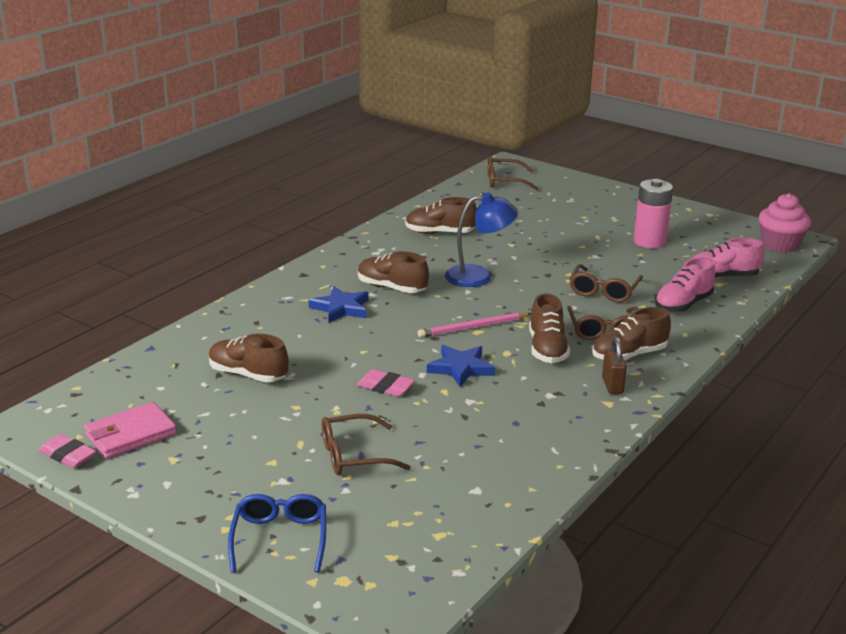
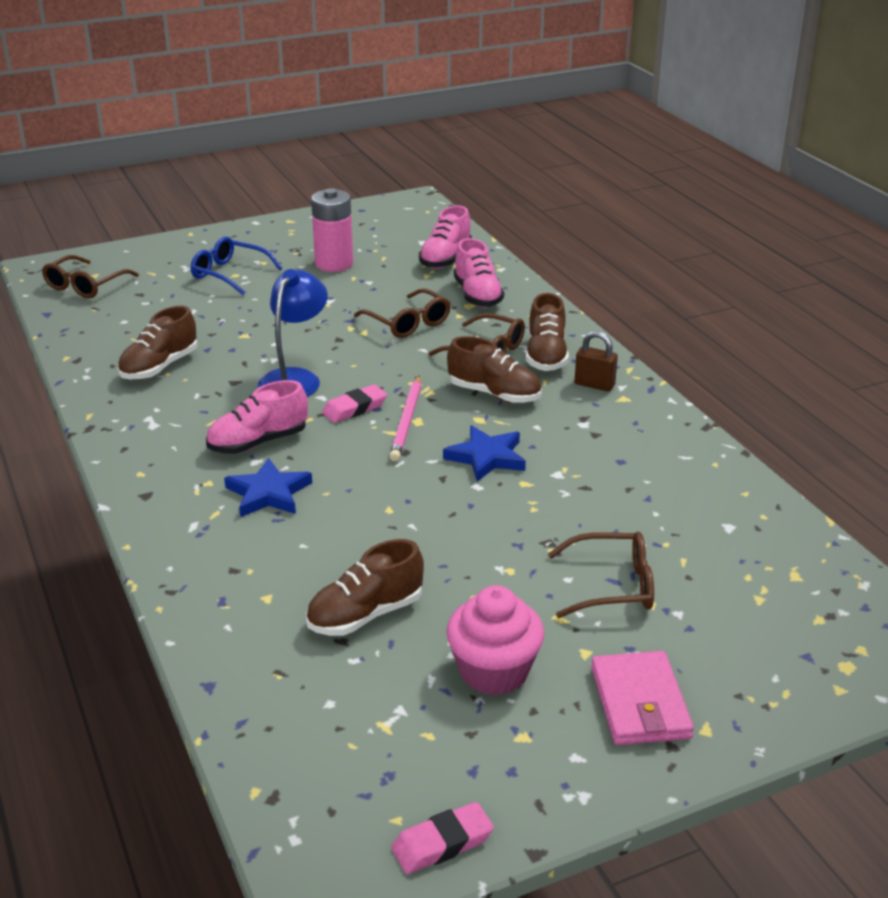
camera: 60 degrees left, 5 degrees up
pink wallet [84,402,177,459] -> pink wallet moved to [591,651,694,745]
blue glasses [228,494,326,573] -> blue glasses moved to [190,237,282,295]
brown glasses [322,414,410,475] -> brown glasses turned 105 degrees counterclockwise [548,532,654,618]
pink eraser [357,369,415,396] -> pink eraser moved to [322,384,387,423]
brown shoe [358,251,429,293] -> pink shoe [206,380,308,454]
pink cupcake [759,193,811,253] -> pink cupcake moved to [446,585,544,695]

